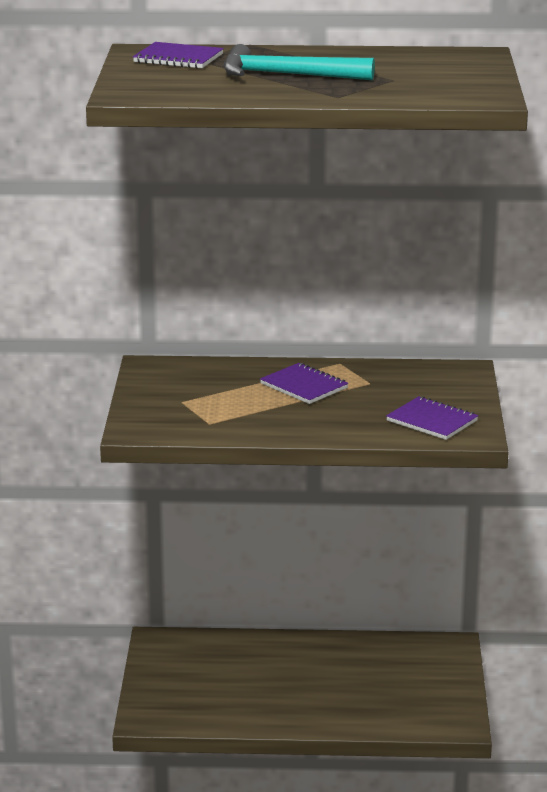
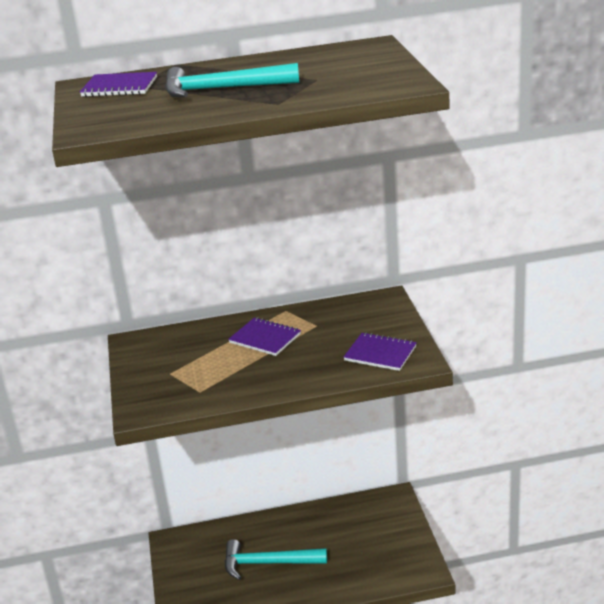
camera: 10 degrees left, 5 degrees up
none -> turquoise hammer [225,539,327,580]

